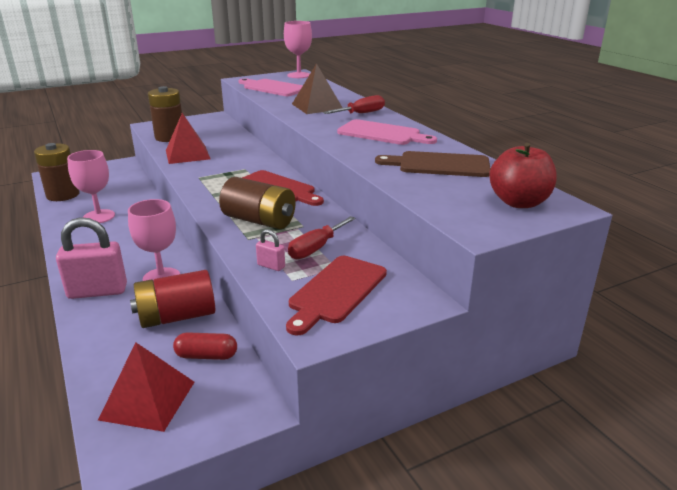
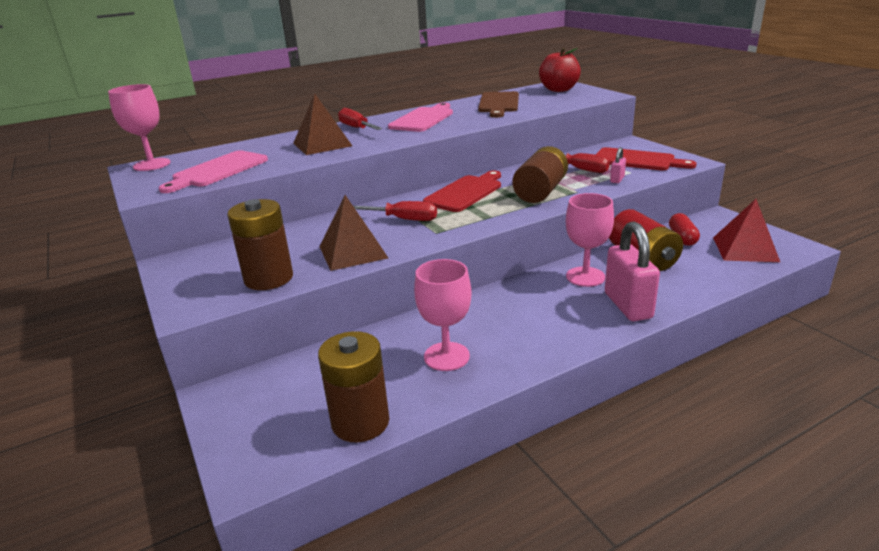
camera: 90 degrees left, 0 degrees up
red pyramid [166,113,210,164] -> brown pyramid [319,195,388,271]
none -> red screwdriver [353,201,437,221]

